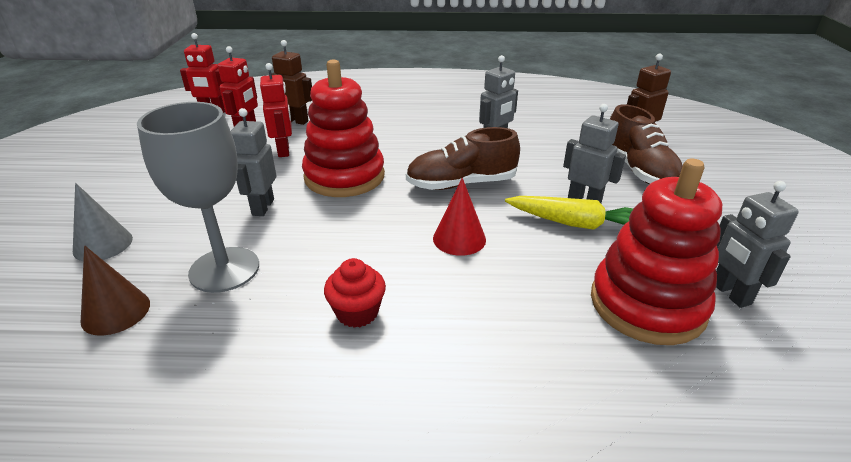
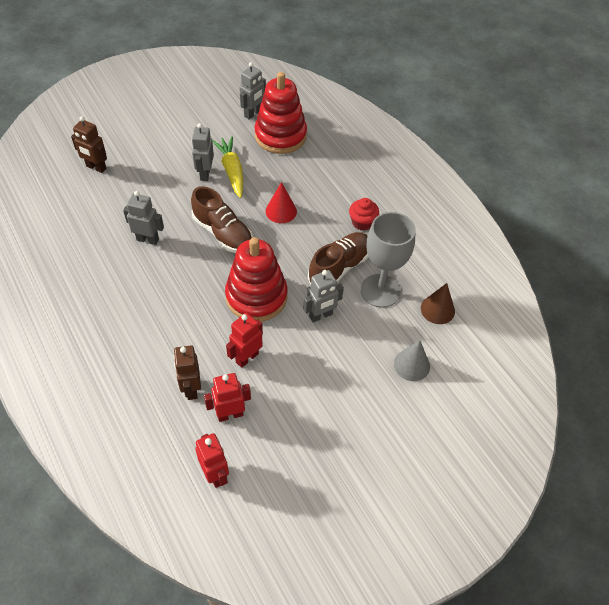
camera: 125 degrees left, 20 degrees up
brown shoe [610,104,683,184] -> brown shoe moved to [308,232,369,284]

